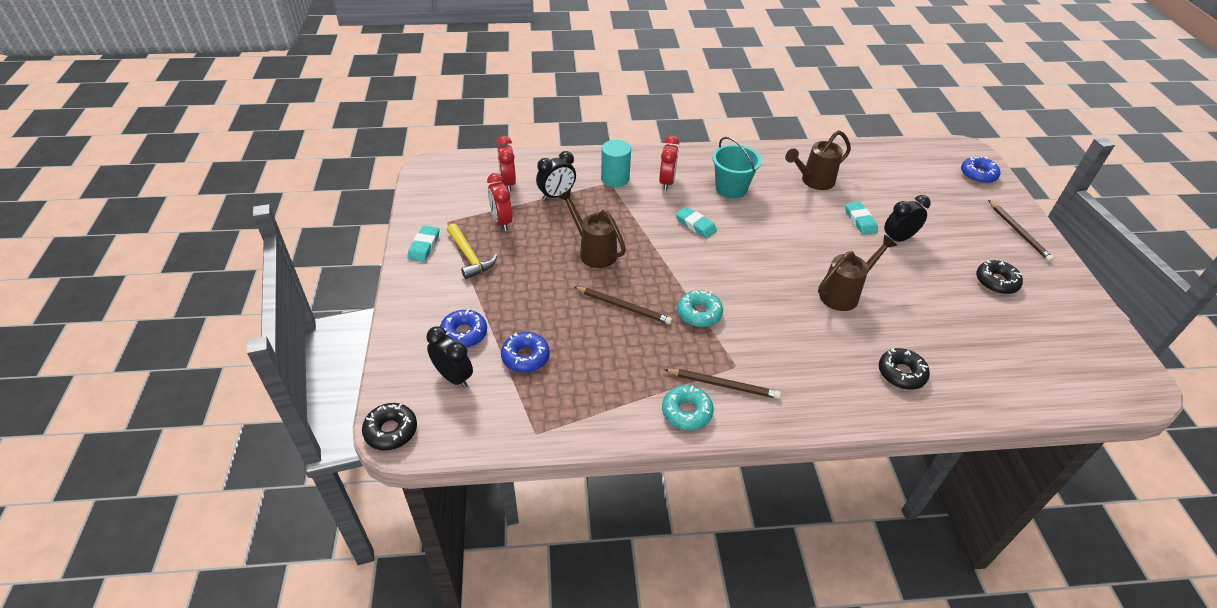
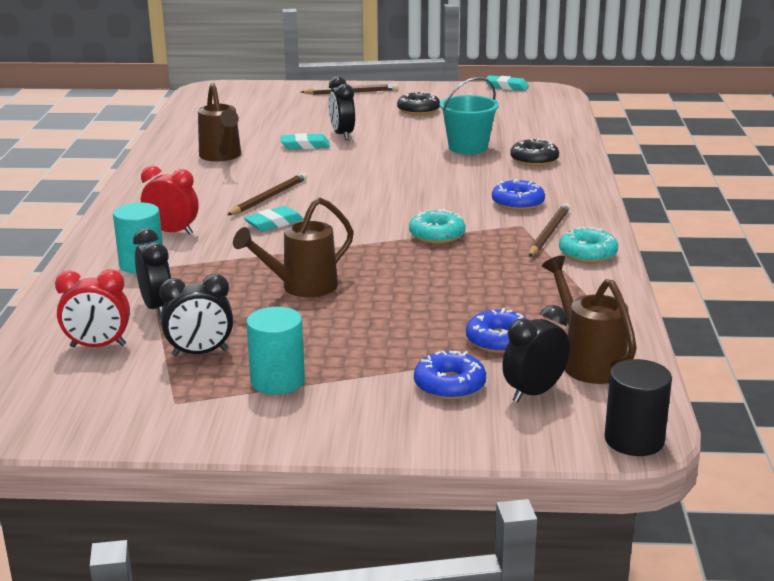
camera: 80 degrees left, 20 degrees down
black donut [362,403,417,450] -> black cylinder [604,359,672,456]
turquoise eraser [407,226,440,262] -> turquoise eraser moved to [485,75,529,91]
yellow hammer [447,223,497,279] -> turquoise cylinder [246,307,305,395]
red clock [487,173,513,231] -> black clock [159,274,233,357]
brown pencil [574,287,672,324] -> brown pencil moved to [227,172,307,215]
turquoise bucket [712,137,761,199] -> turquoise bucket moved to [440,77,499,154]
brown watering can [818,235,897,311] -> brown watering can moved to [542,255,637,384]
blue donut [961,156,1000,184] -> blue donut moved to [492,179,545,211]

